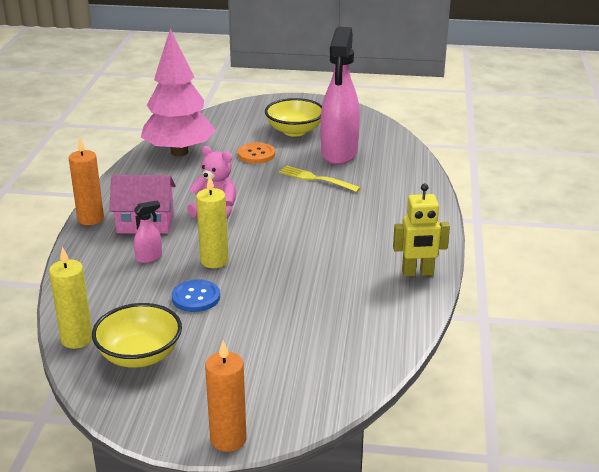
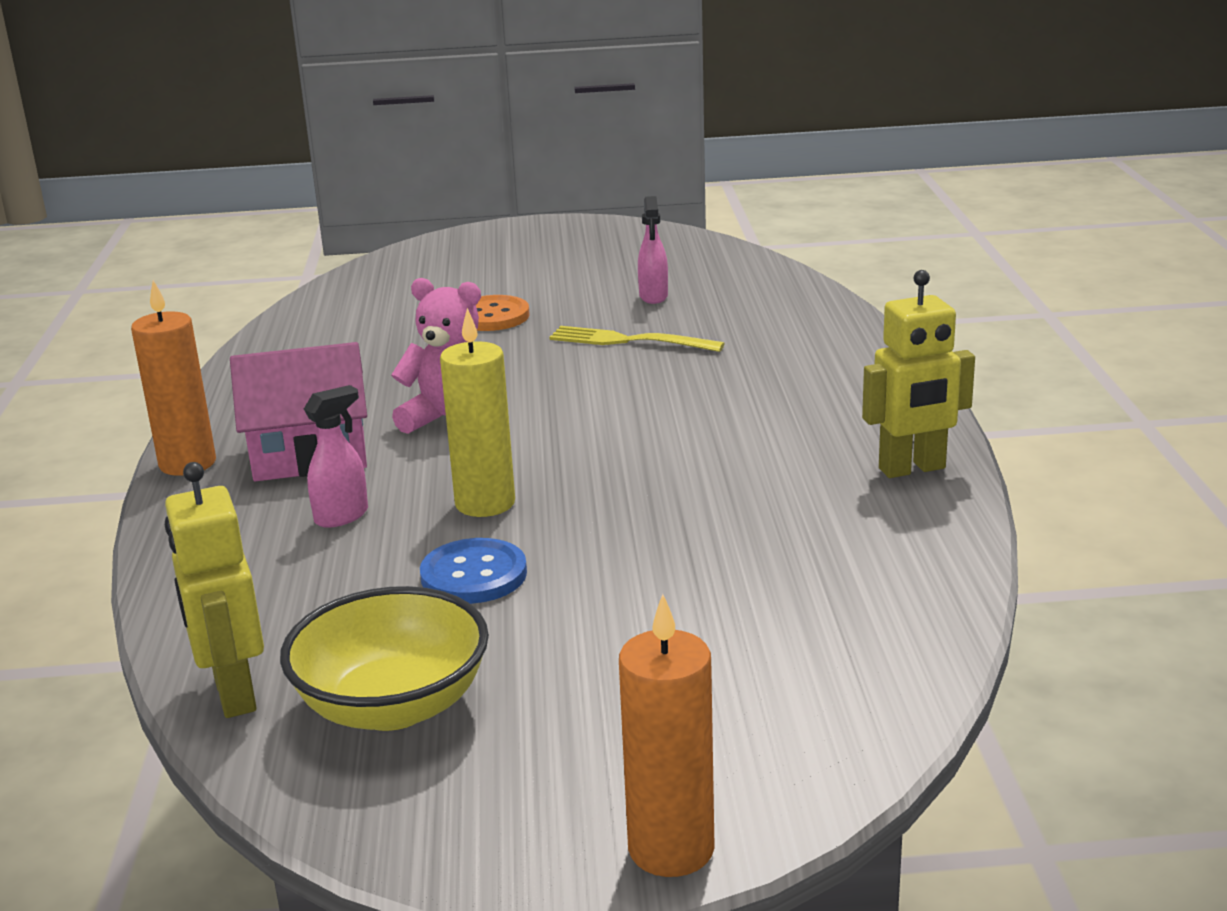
camera: 10 degrees left, 5 degrees down
yellow candle [49,247,92,349] -> yellow robot [165,462,264,718]
pink tree [141,28,216,156] -> none
yellow bowl [265,98,322,137] -> none
pink spray bottle [321,27,360,165] -> pink spray bottle [638,196,668,304], size x0.40

